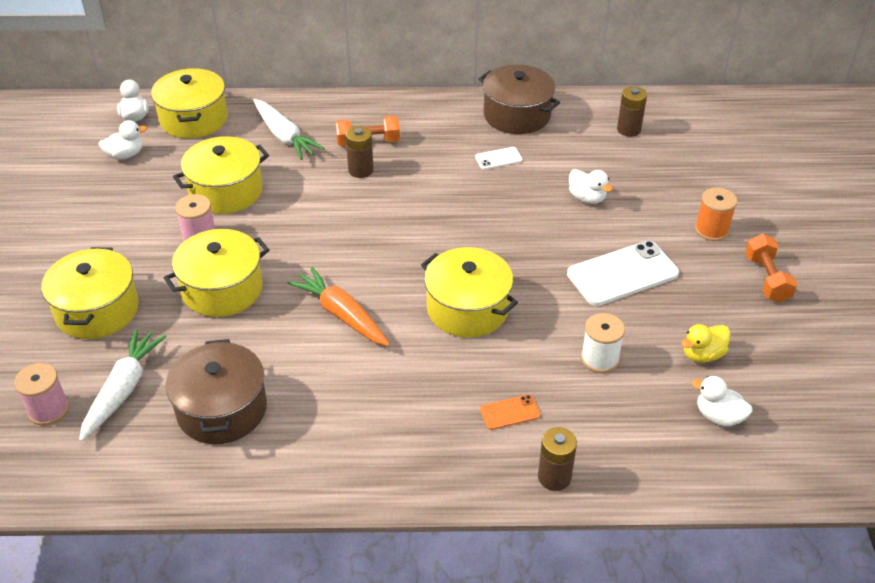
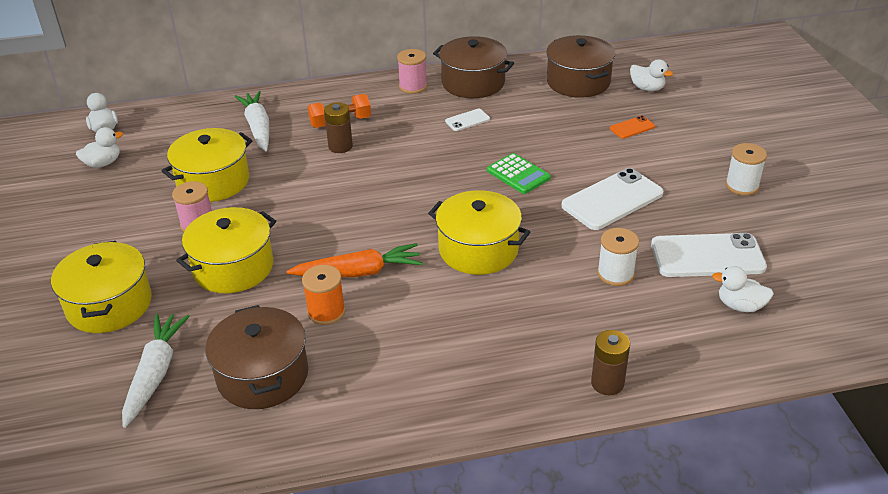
camera: 10 degrees left, 5 degrees down
pink spool [14,363,69,426] -> pink spool moved to [397,49,427,94]
yellow pot [151,68,228,138] -> none
white carrot [253,99,325,160] -> white carrot turned 150 degrees counterclockwise [235,91,269,151]
orange carrot [288,267,390,346] -> orange carrot turned 135 degrees clockwise [286,243,423,277]
orange phone [480,394,541,430] -> orange phone moved to [610,116,655,139]
white duck [569,169,612,204] -> white duck moved to [630,59,673,91]
brown battery [617,86,647,137] -> brown pot [546,35,615,98]
yellow duck [681,324,731,363] -> white phone [651,233,767,277]
orange spool [695,187,737,241] -> orange spool moved to [302,265,345,325]
orange dumbbell [745,234,797,303] -> white spool [725,143,767,196]
none -> green calculator [487,153,551,194]

